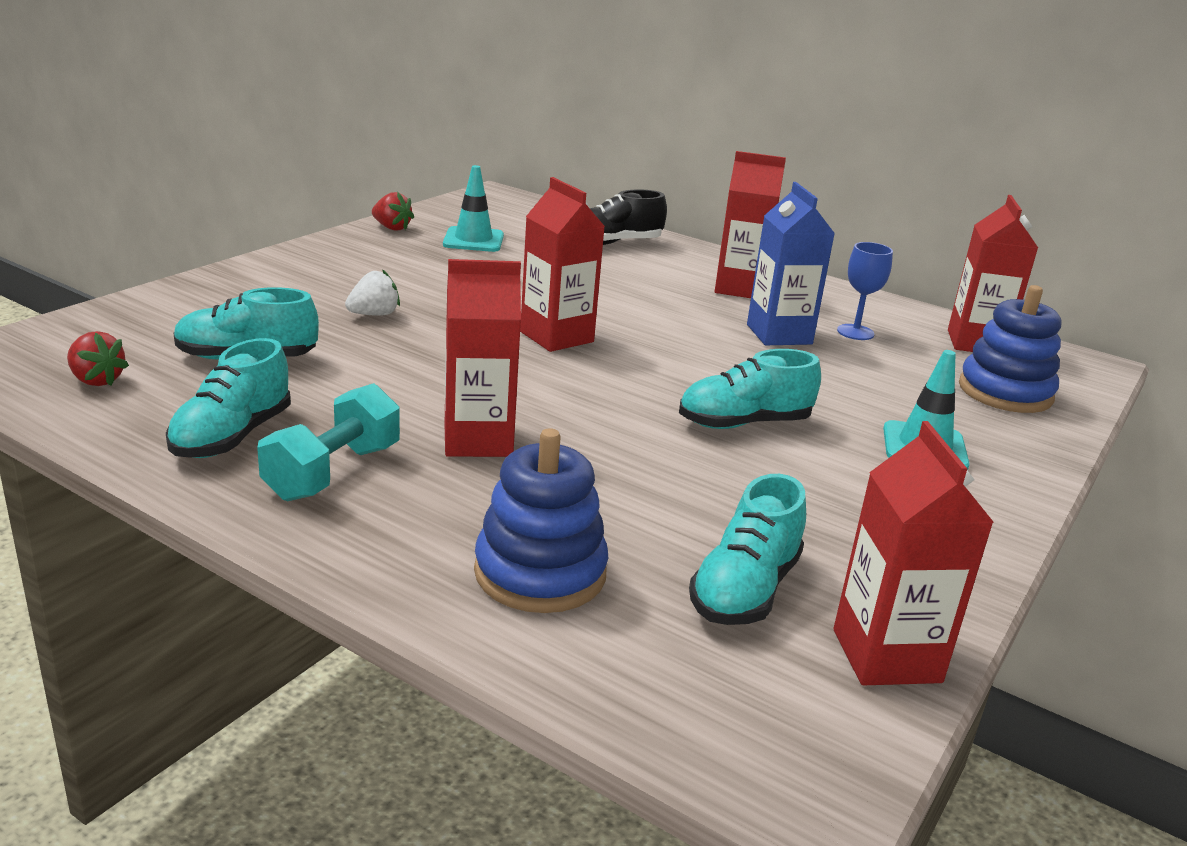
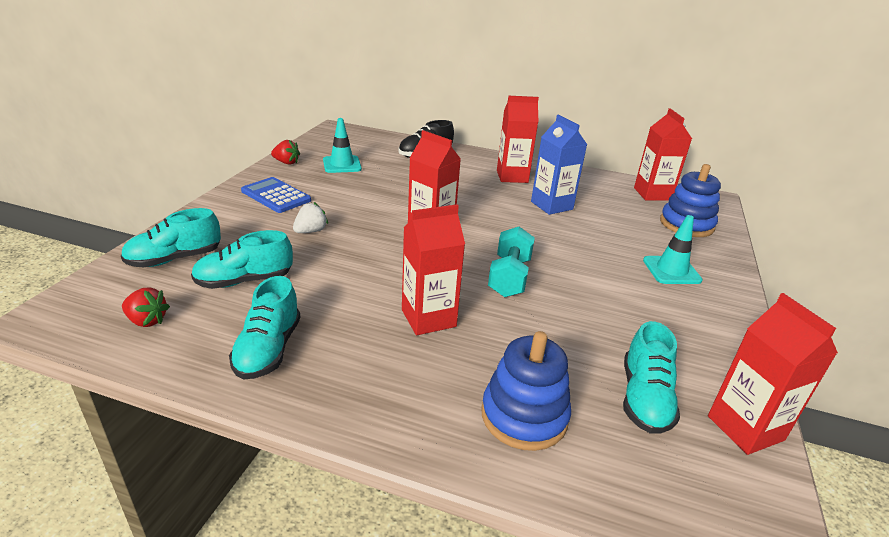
camera: 15 degrees left, 5 degrees up
turquoise dumbbell [257,383,400,501] -> turquoise dumbbell moved to [488,226,535,297]
turquoise shoe [679,349,821,429] -> turquoise shoe moved to [121,208,221,268]
blue goblet [837,242,893,340] -> none
none -> blue calculator [241,177,311,213]

